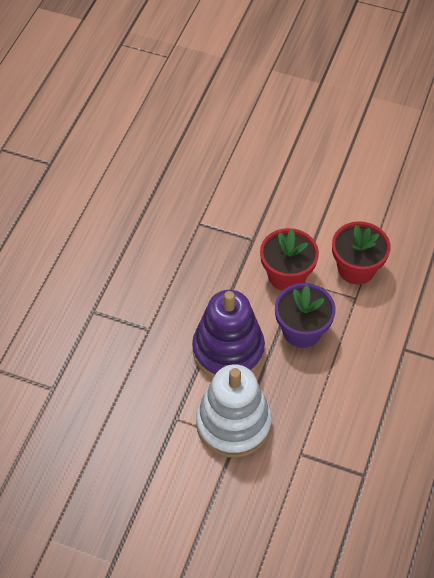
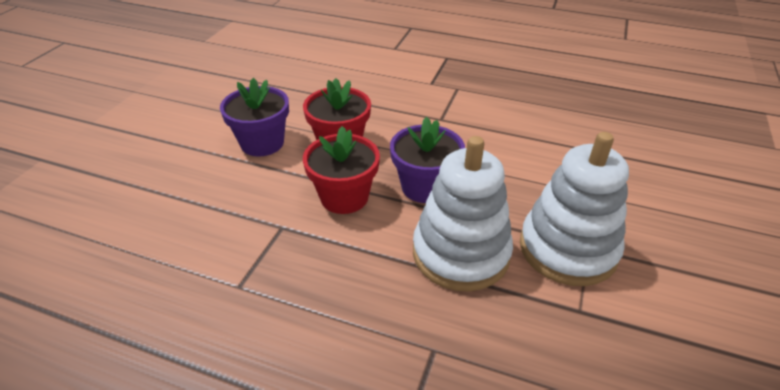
camera: 90 degrees left, 15 degrees down
purple stacking toy [192,290,265,378] -> white stacking toy [413,136,513,292]
none -> purple flower pot [220,78,289,156]

